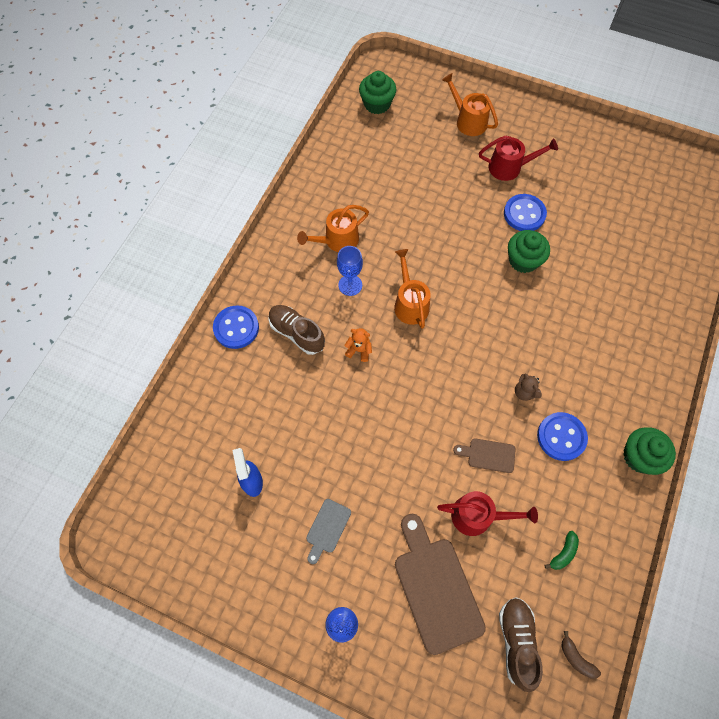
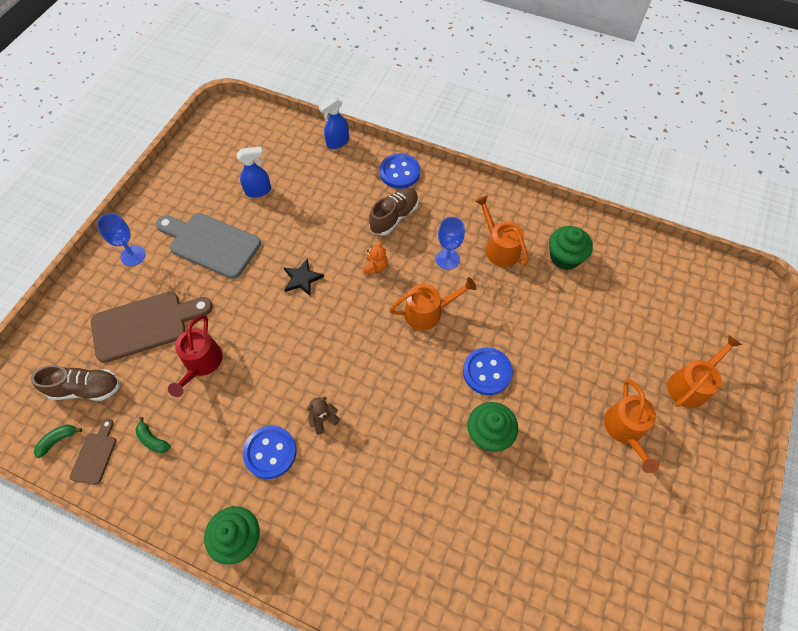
camera: 90 degrees right, 5 degrees down
grey cutting board [306,499,351,564] -> grey cutting board [156,213,261,279], size x2.00
green cupcake [359,71,396,114] -> green cupcake moved to [549,226,593,270]
brown cutting board [453,438,516,473] -> brown cutting board moved to [70,419,116,485]
red watering can [479,136,558,181] -> orange watering can [604,379,659,473]
blue button [504,194,547,231] -> blue button moved to [463,347,513,395]
brown banana [561,631,601,679] -> green banana [34,424,82,458]
none -> black star [283,259,324,296]
none -> blue spray bottle [319,97,349,149]

